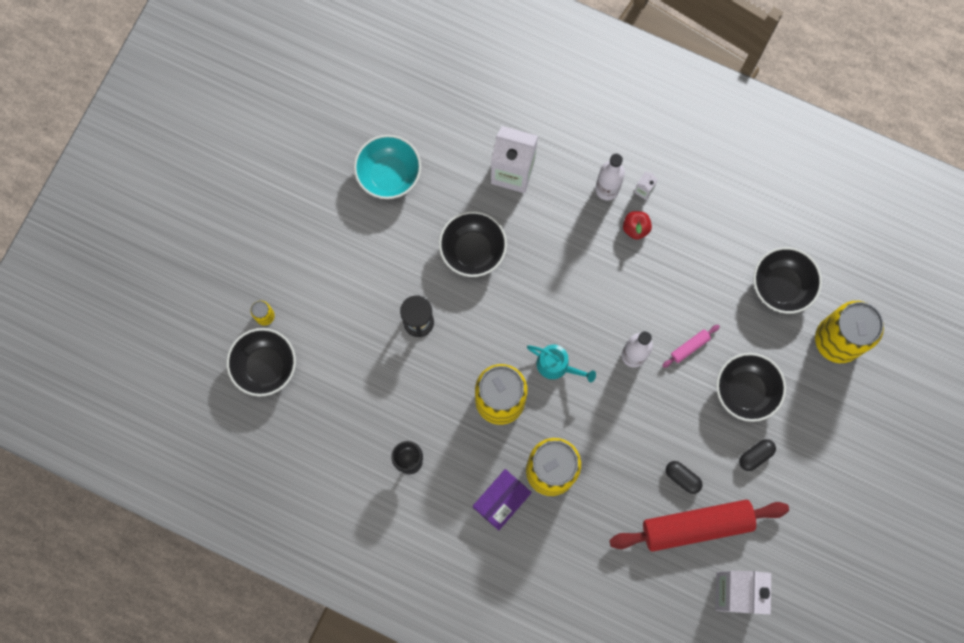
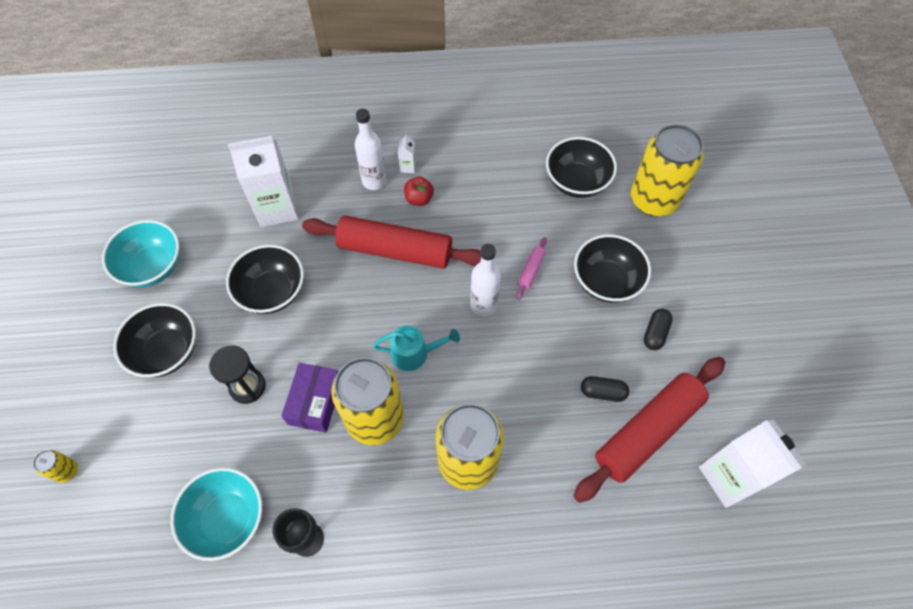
camera: 30 degrees left, 15 degrees down
black bowl [226,328,296,397] -> black bowl moved to [113,303,196,377]
purple box [473,469,531,530] -> purple box moved to [281,363,338,433]
none -> turquoise bowl [171,468,262,561]
none -> red rolling pin [302,216,481,269]

